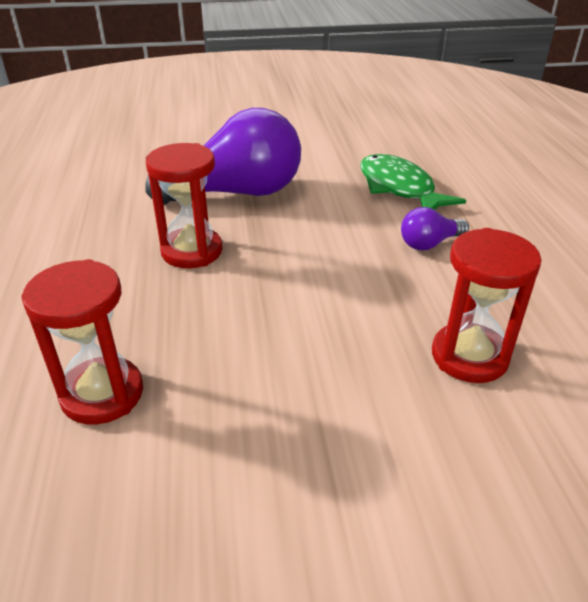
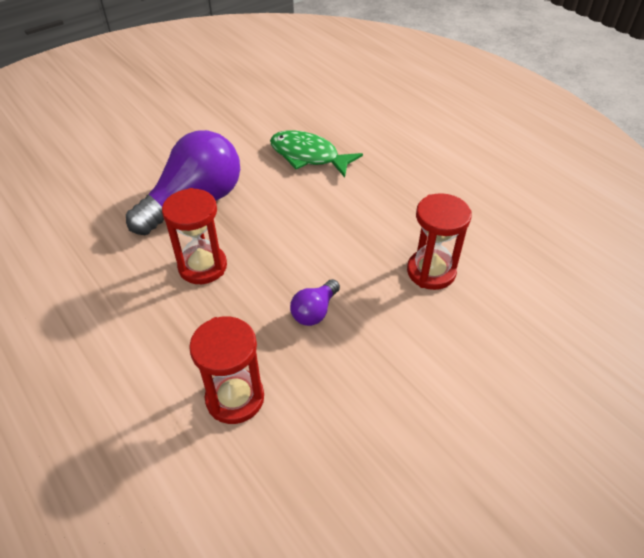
camera: 30 degrees left, 10 degrees up
purple light bulb [401,207,469,250] -> purple light bulb moved to [290,279,340,326]

